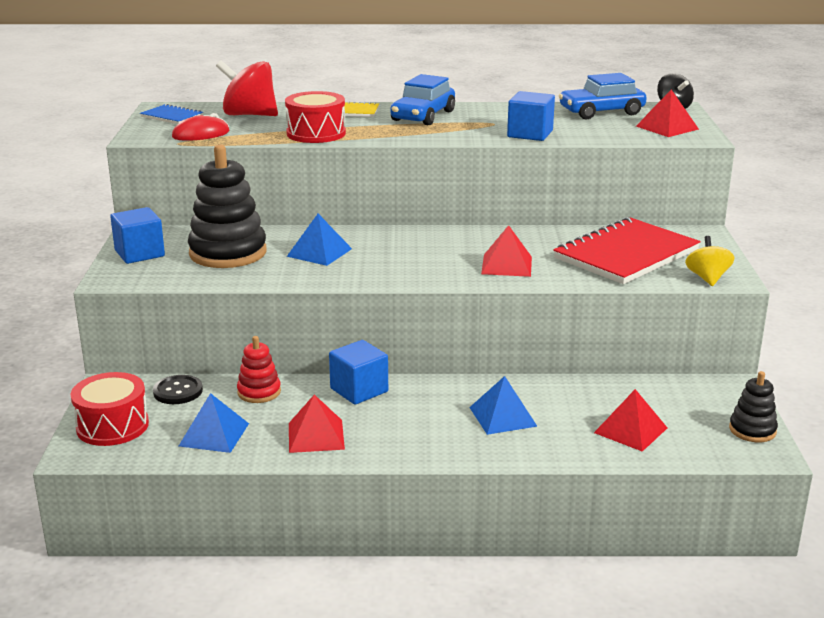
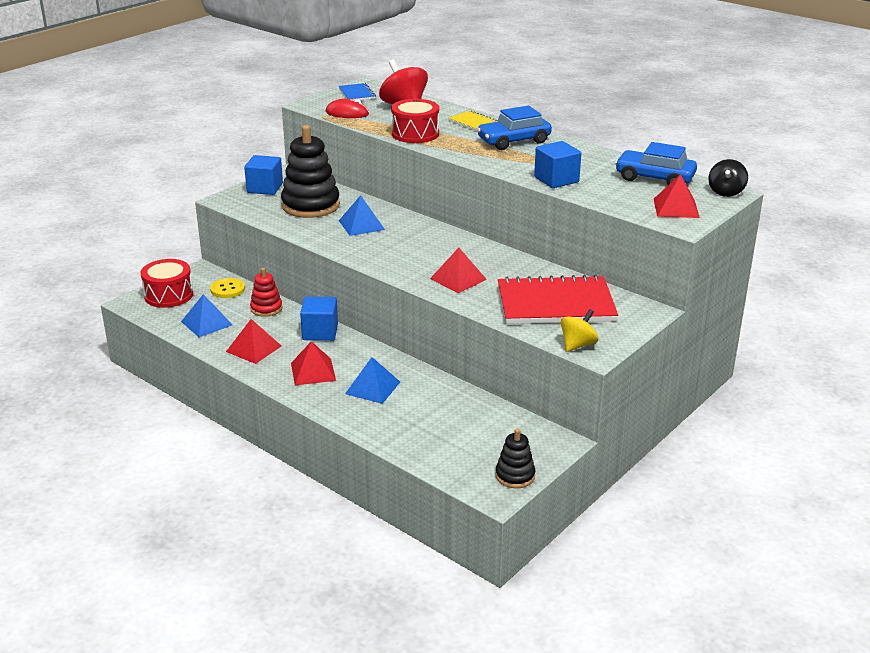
camera: 40 degrees right, 5 degrees up
black button [153,375,203,404] -> yellow button [210,278,245,298]
red pyramid [594,389,667,452] -> red pyramid moved to [291,341,336,385]

